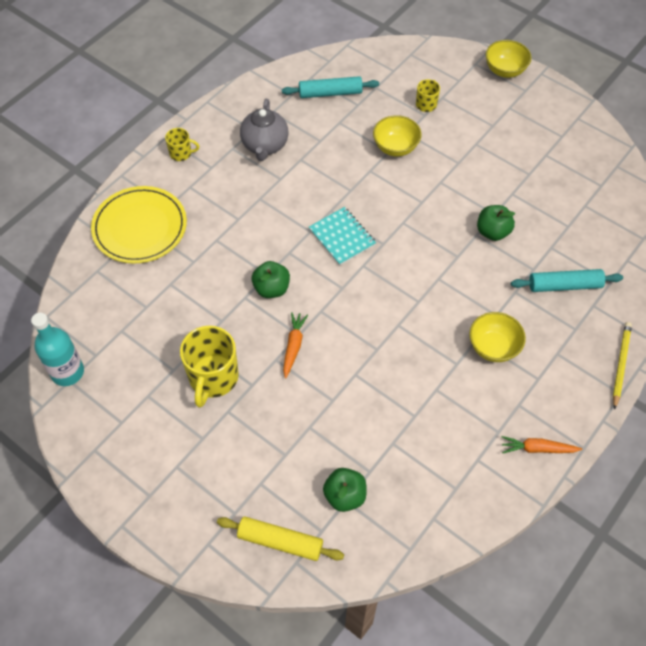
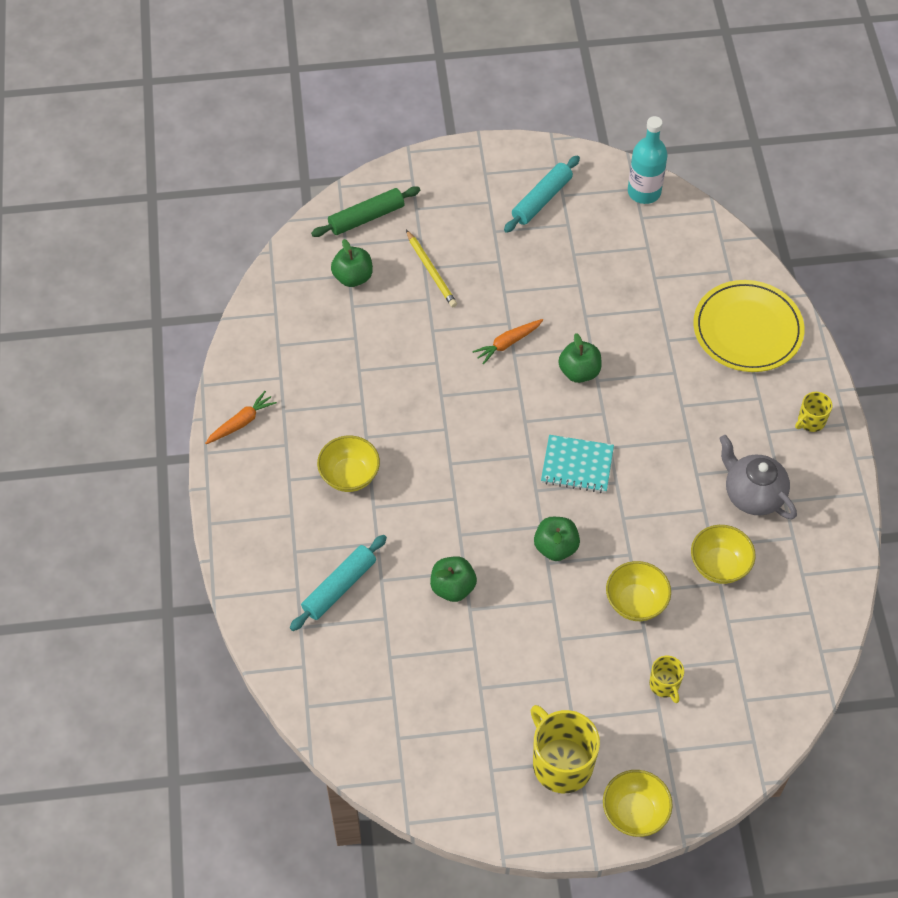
camera: 135 degrees right, 0 degrees up
yellow mug [180,326,239,408] -> yellow mug moved to [530,705,600,793]
yellow rolling pin [217,517,344,561] -> green rolling pin [311,186,420,237]
turquoise rolling pin [282,76,379,98] -> turquoise rolling pin moved to [504,155,580,233]
orange carrot [283,312,308,378] -> orange carrot turned 90 degrees clockwise [472,319,543,365]
yellow pencil [613,322,632,410] -> yellow pencil moved to [406,230,457,307]
none -> green apple [534,517,580,561]
none -> yellow bowl [691,525,756,584]

